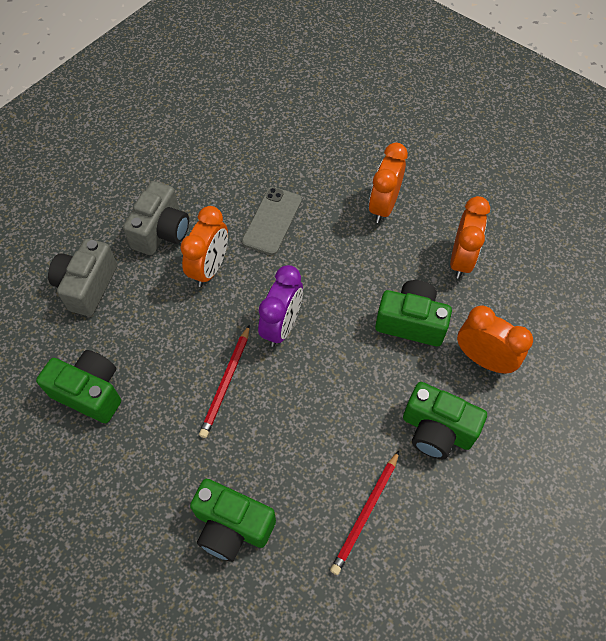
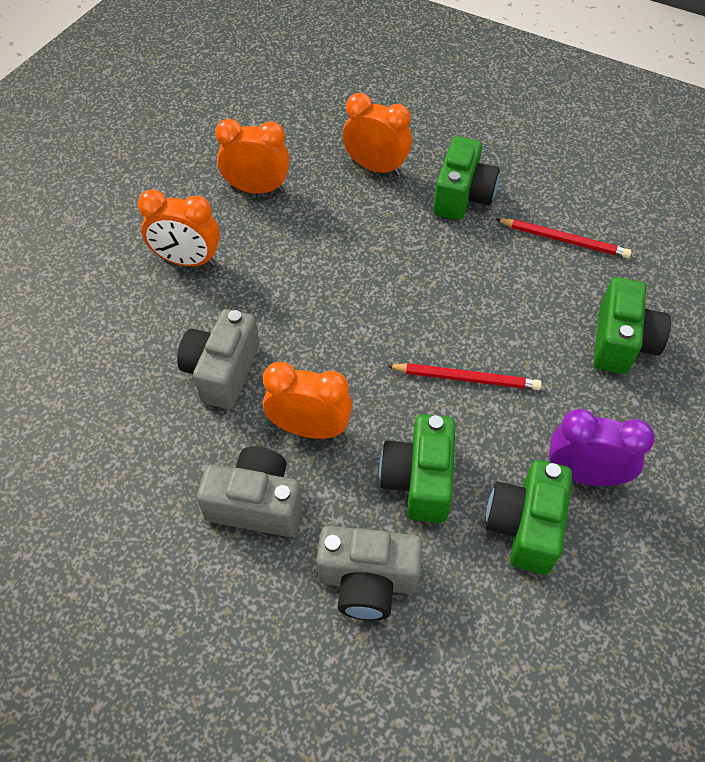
camera: 100 degrees left, 5 degrees down
grey phone [242,187,302,255] -> grey camera [177,309,260,409]
purple clock [258,265,303,347] -> purple clock moved to [549,409,655,486]
green camera [375,280,452,346] -> green camera moved to [379,414,456,523]
orange clock [457,306,533,374] -> orange clock turned 90 degrees clockwise [343,93,412,176]

